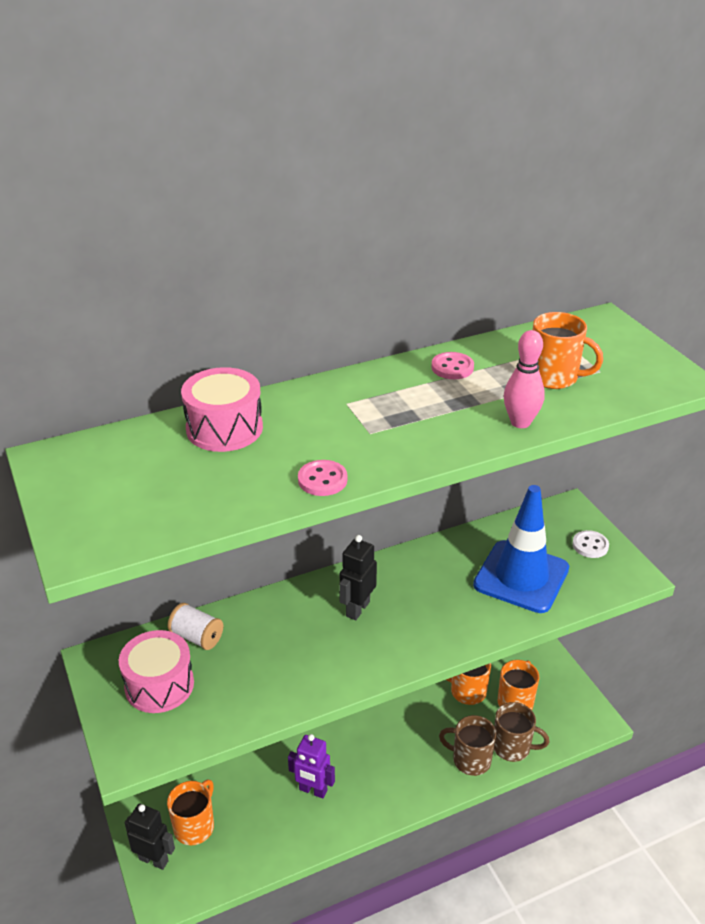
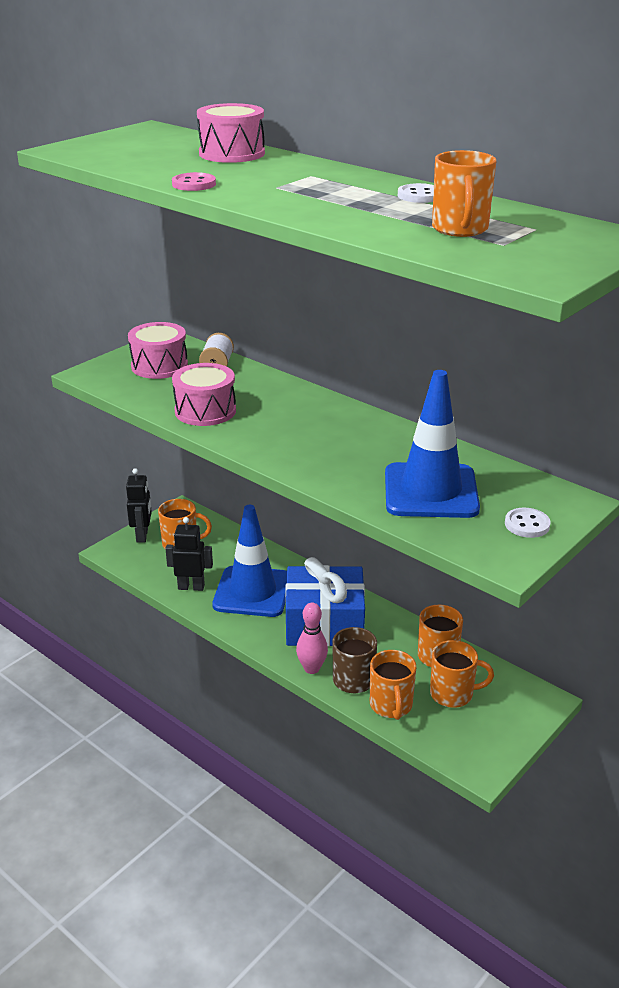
camera: 65 degrees right, 5 degrees down
purple robot [288,734,335,799] -> blue traffic cone [212,505,287,617]
black robot [339,535,377,620] -> black robot moved to [165,517,213,591]
pink button [431,352,474,379] -> white button [398,183,434,203]
brown mug [494,702,549,762] -> orange mug [370,650,416,720]
pink bowling pin [504,330,545,428] -> pink bowling pin moved to [296,603,328,674]
none -> pink drum [172,363,236,426]
none -> blue gift [285,557,365,646]

